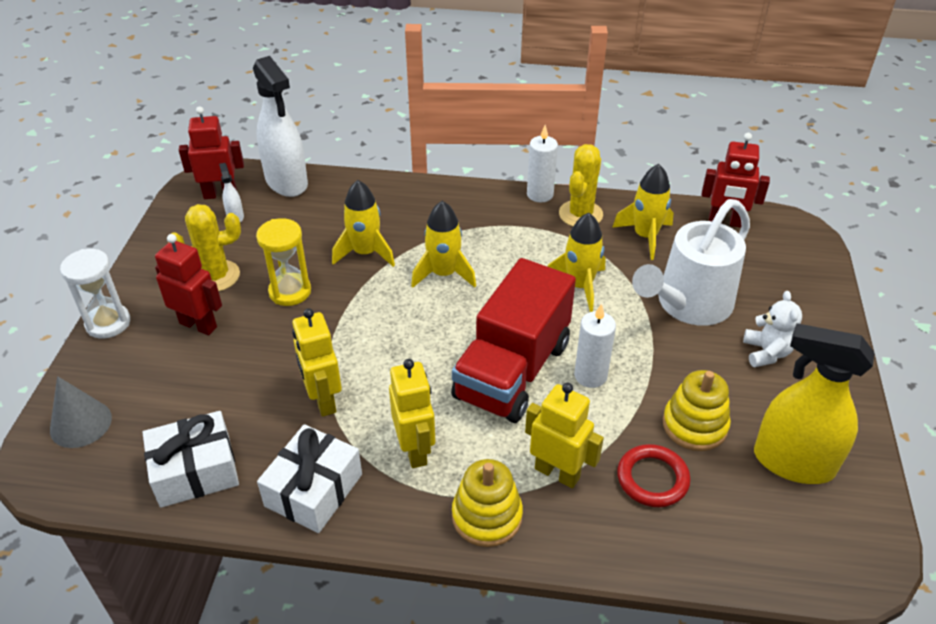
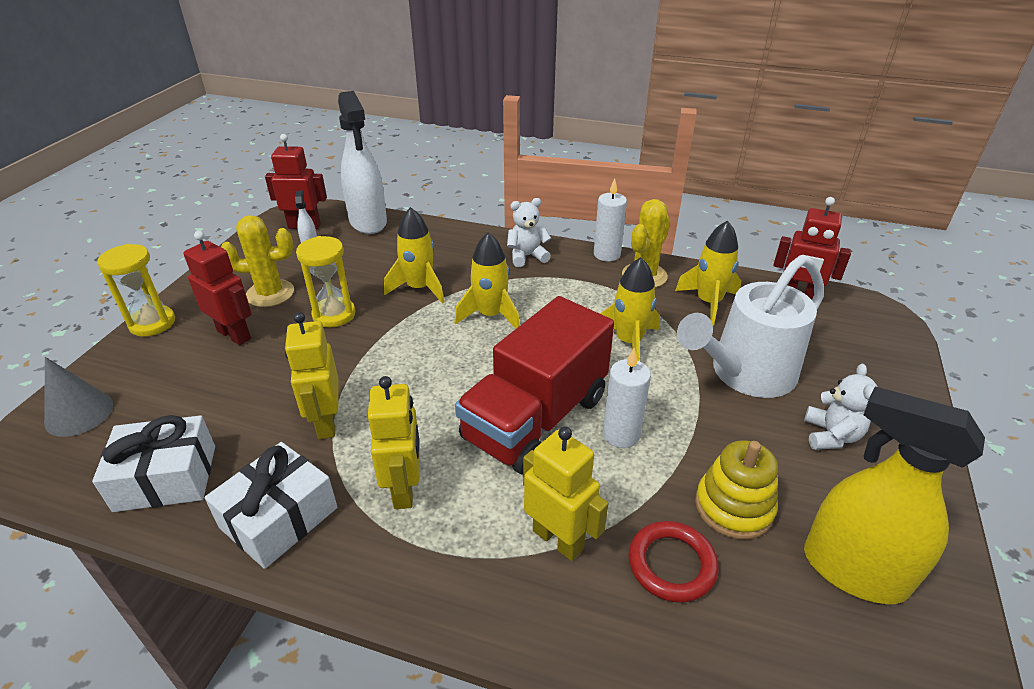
camera: 10 degrees right, 5 degrees down
white hourglass [60,249,130,339] -> yellow hourglass [97,244,175,337]
yellow stacking toy [452,459,523,547] -> none
none -> white teddy bear [507,198,551,267]

